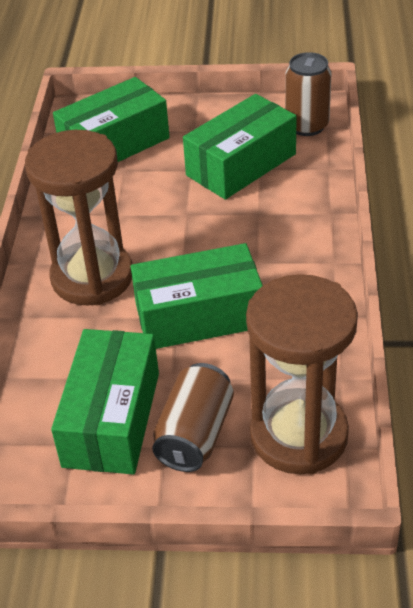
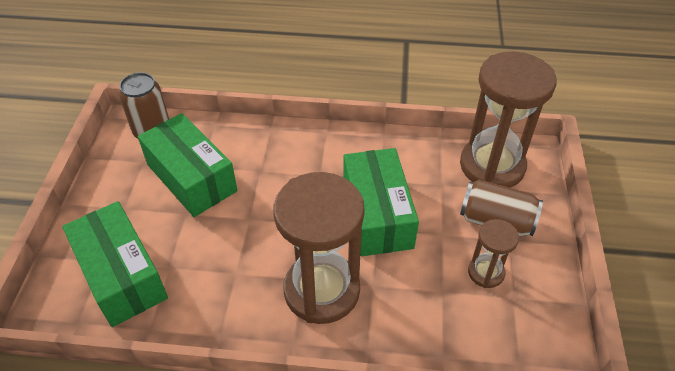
camera: 90 degrees left, 5 degrees up
green box [51,329,159,474] -> brown hourglass [468,219,519,288]

